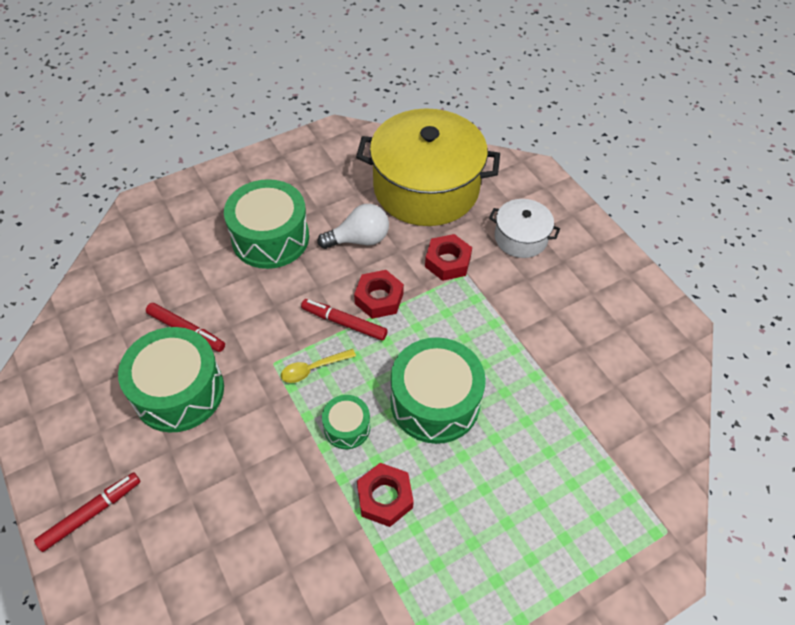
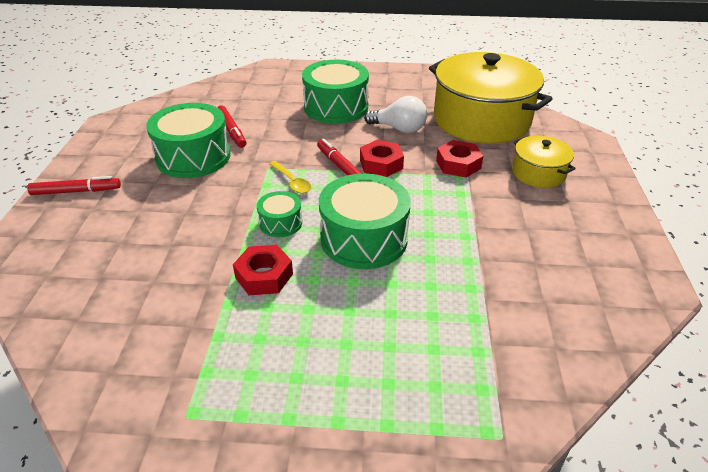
camera: 35 degrees right, 15 degrees down
yellow spoon [281,349,356,383] -> yellow spoon turned 135 degrees counterclockwise [269,161,311,193]
white pot [489,199,560,258] -> yellow pot [512,136,576,188]

